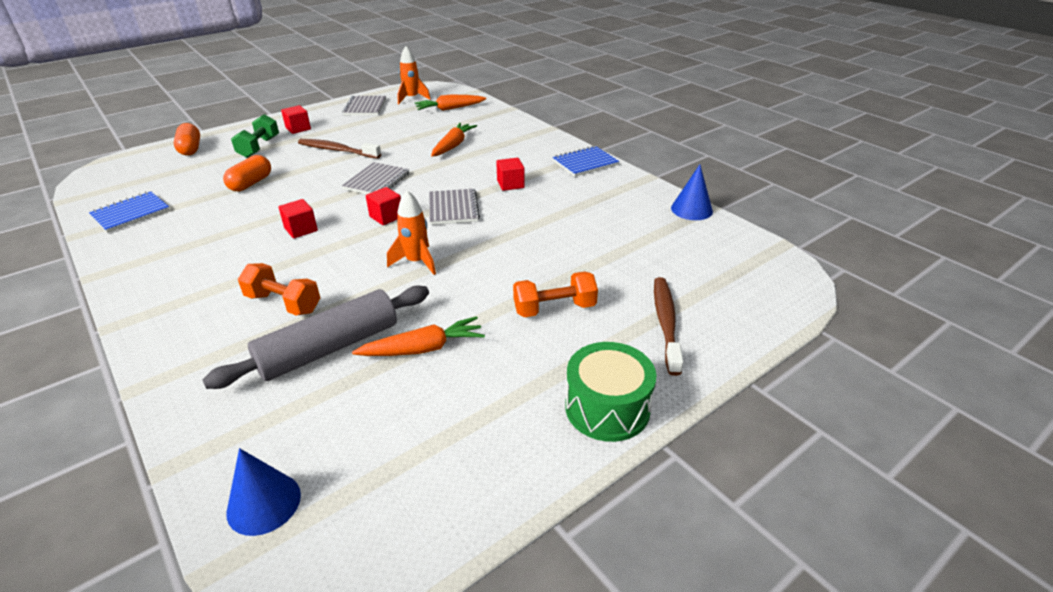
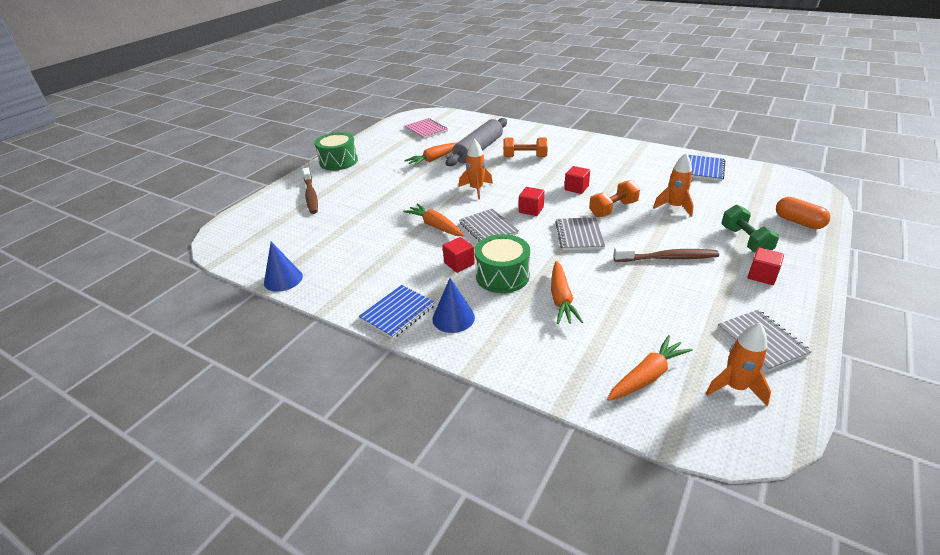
camera: 160 degrees right, 0 degrees up
orange capsule [223,155,271,191] -> orange rocket [653,153,694,217]
blue cone [226,448,301,536] -> blue cone moved to [432,278,475,333]
orange dumbbell [513,271,598,317] -> orange dumbbell moved to [589,180,640,217]
none -> orange carrot [403,203,464,236]
none -> pink notebook [405,118,448,139]
none -> green drum [475,234,530,293]

